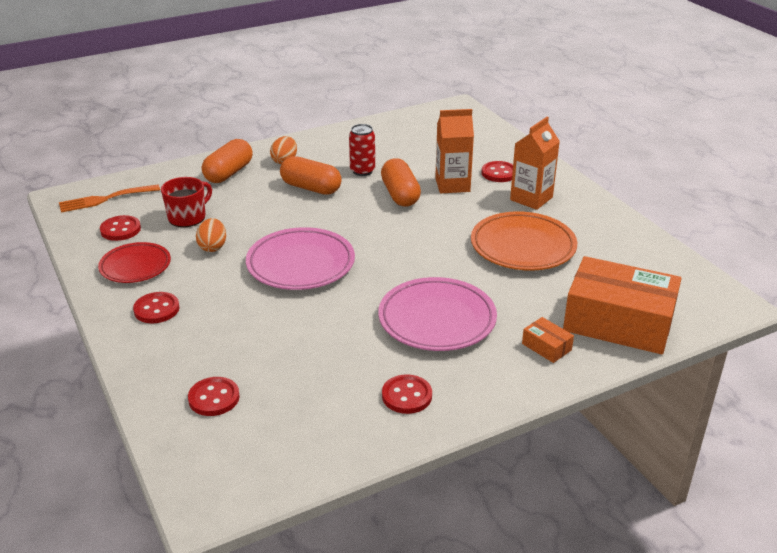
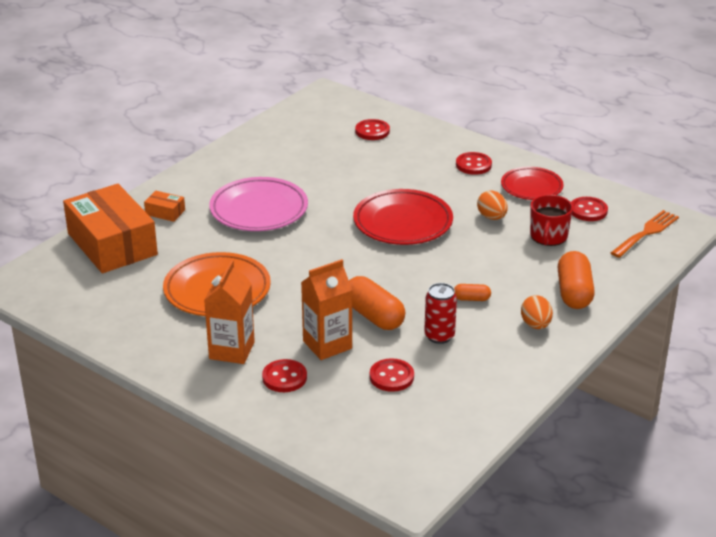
camera: 155 degrees right, 0 degrees up
pink plate [246,227,355,290] -> red plate [353,189,453,245]
orange capsule [280,156,341,195] -> orange capsule [454,284,491,301], size x0.50
red button [382,374,432,414] -> red button moved to [370,358,414,392]
orange box [563,256,682,354] -> orange box turned 60 degrees clockwise [63,184,158,273]

